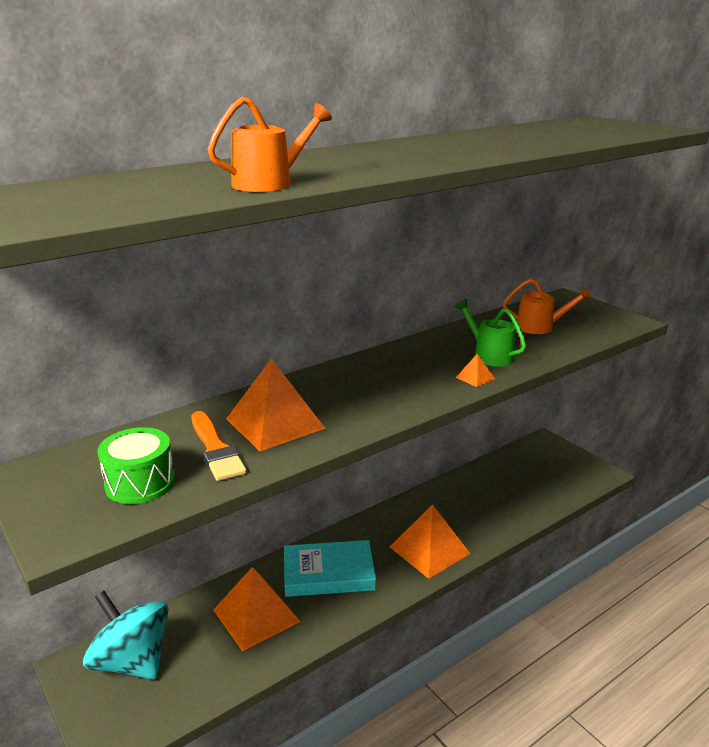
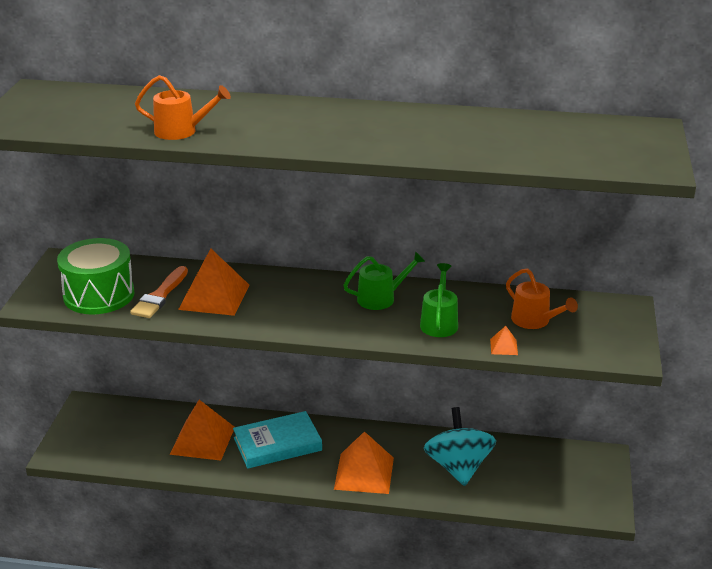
camera: 45 degrees right, 5 degrees up
turquoise spinning top [83,591,169,680] -> turquoise spinning top moved to [424,407,496,486]
green drum [97,427,175,504] -> green drum [57,238,135,314], size x1.50
turquoise book [284,540,376,597] -> turquoise book turned 60 degrees counterclockwise [233,411,322,469]
orange pyramid [456,353,495,387] -> orange pyramid moved to [490,326,518,355]
none -> green watering can [343,251,425,310]

